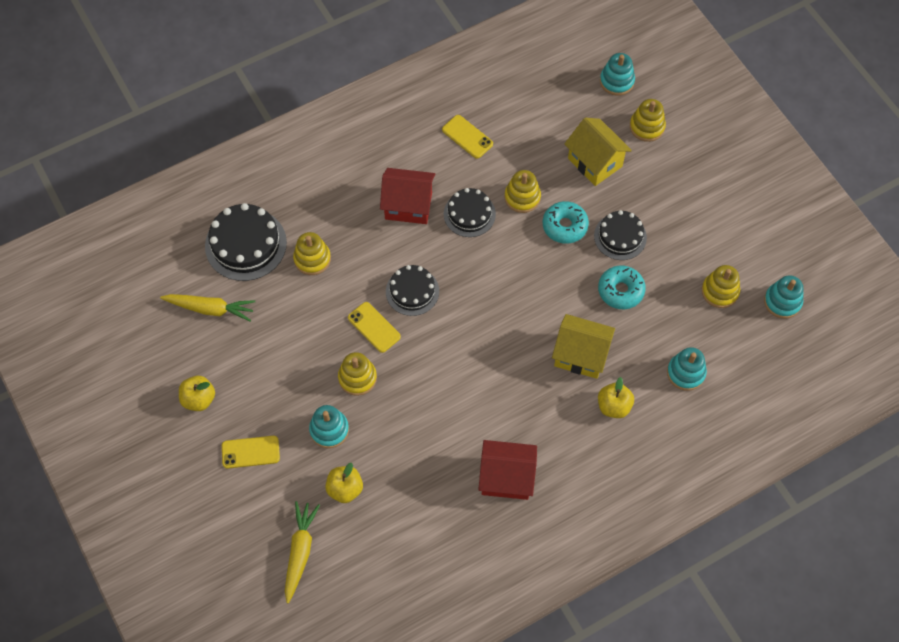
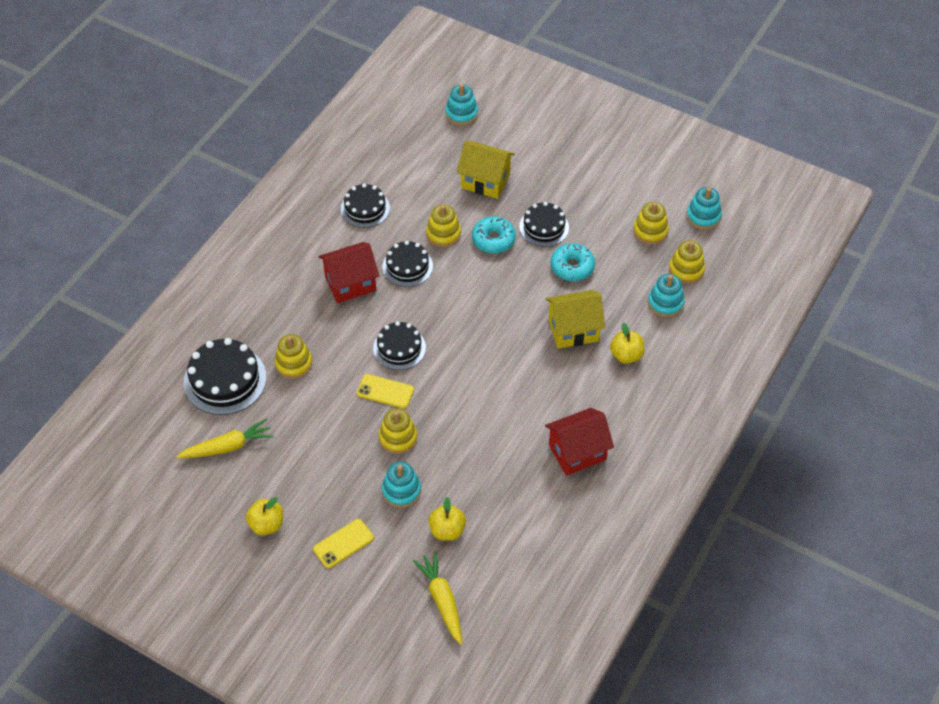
camera: 30 degrees left, 10 degrees down
yellow phone [442,115,493,159] -> black cake [341,183,390,228]
yellow stacking toy [630,99,666,142] -> yellow stacking toy moved to [669,240,705,284]

